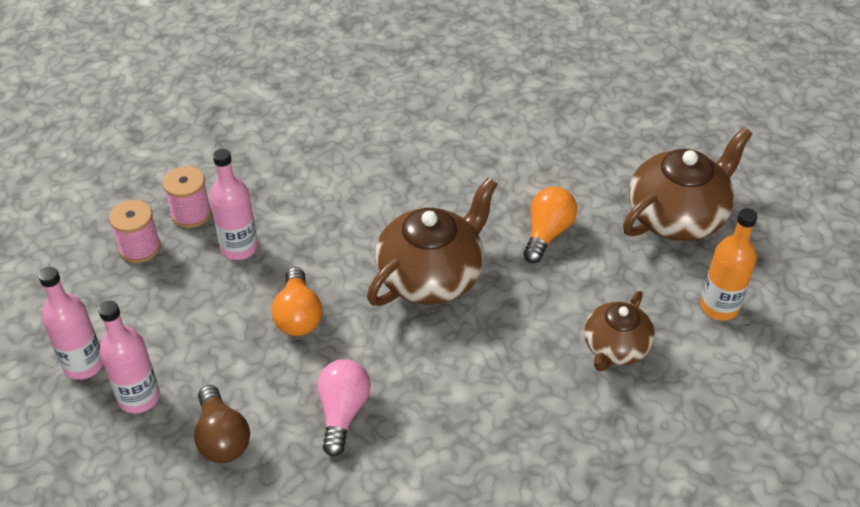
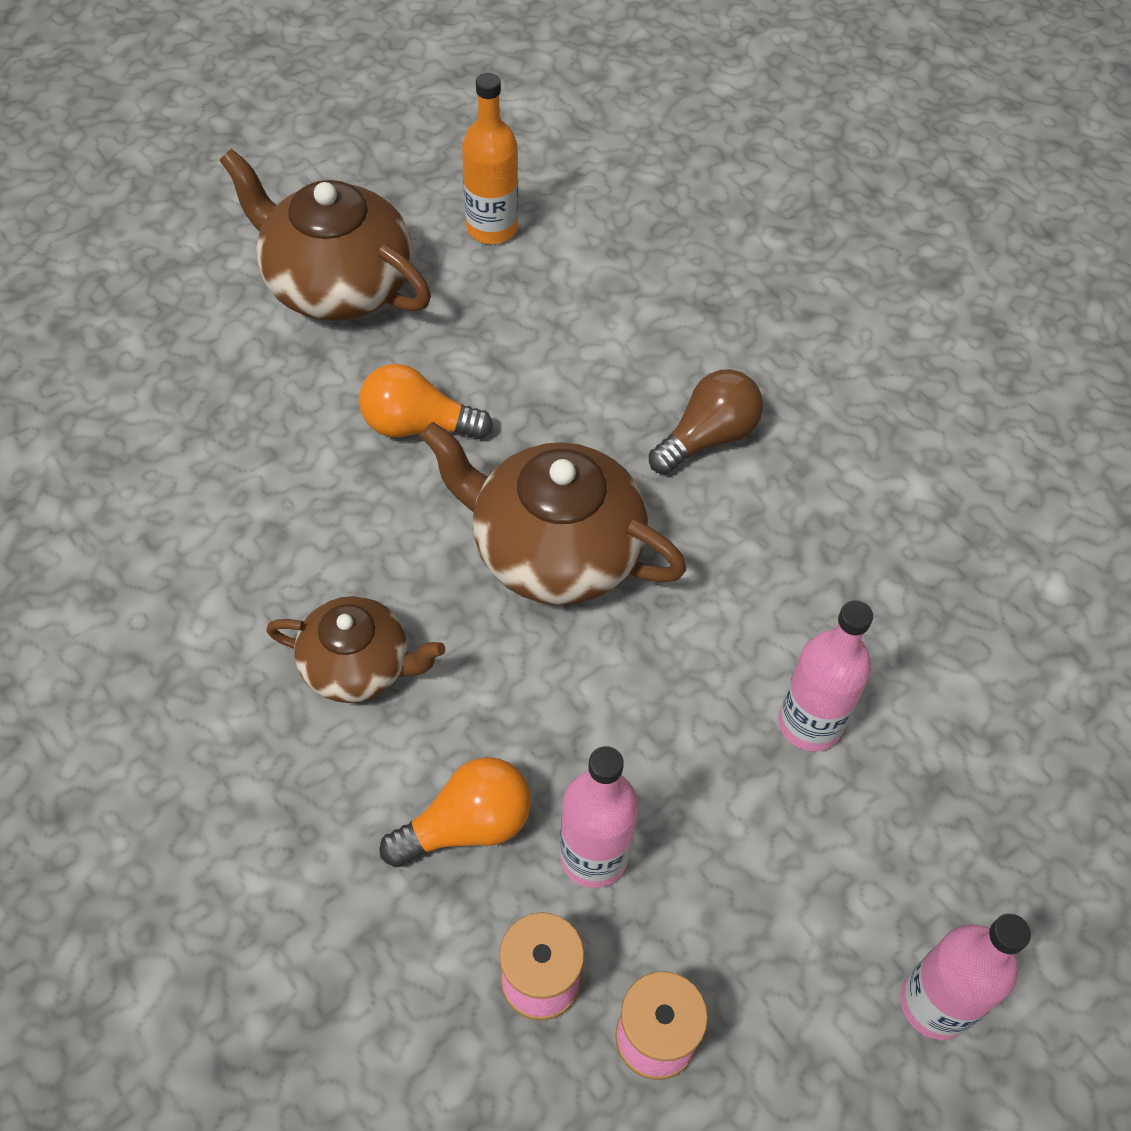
camera: 110 degrees left, 10 degrees up
pink bottle [98,301,160,414] -> pink bottle moved to [778,600,873,752]
brown light bulb [194,385,250,463] -> brown light bulb moved to [649,369,763,474]
orange light bulb [272,267,322,336] -> orange light bulb moved to [379,757,531,867]
pink light bulb [317,359,371,457] -> none
brown teapot [584,291,655,371] -> brown teapot moved to [266,596,445,703]

